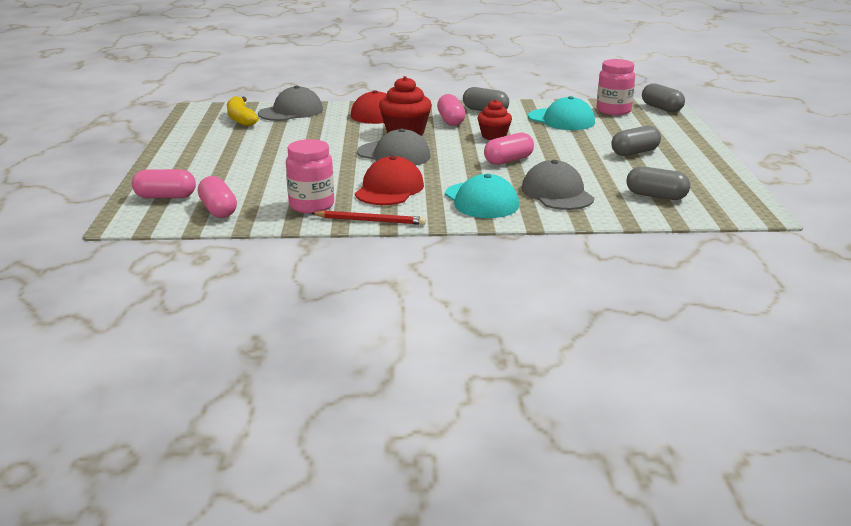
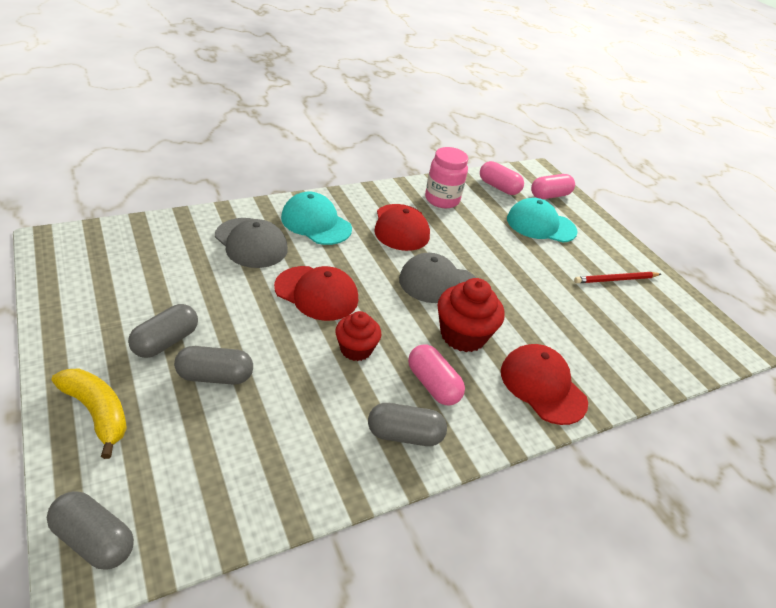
camera: 150 degrees right, 15 degrees up
yellow banana [227,96,259,126] -> yellow banana moved to [52,368,127,459]
grey cap [258,85,323,121] -> none
red pencil [311,211,426,225] -> red pencil moved to [574,272,661,283]
pink capsule [484,133,534,165] -> red cap [274,266,358,321]
turquoise cap [528,96,595,130] -> turquoise cap moved to [507,198,578,243]
pink jar [597,59,635,115] -> none
grey capsule [626,166,690,200] -> grey capsule moved to [174,346,253,385]

